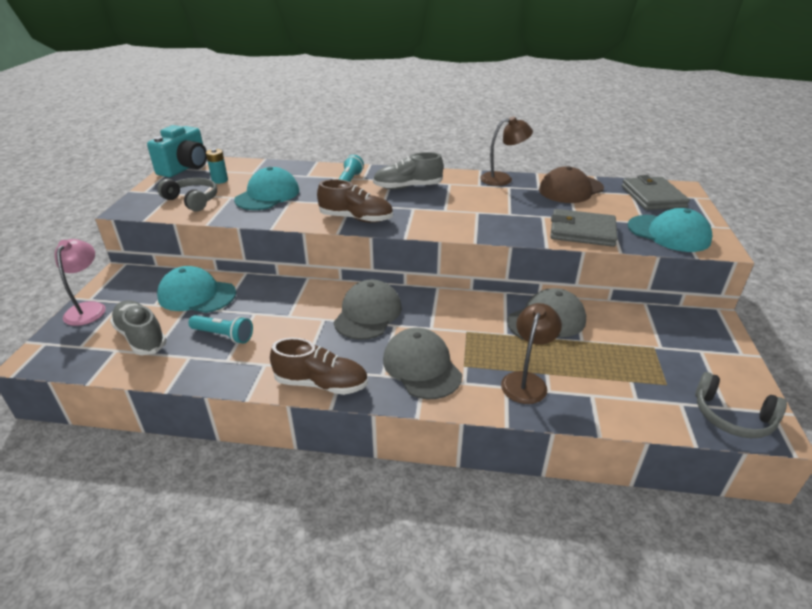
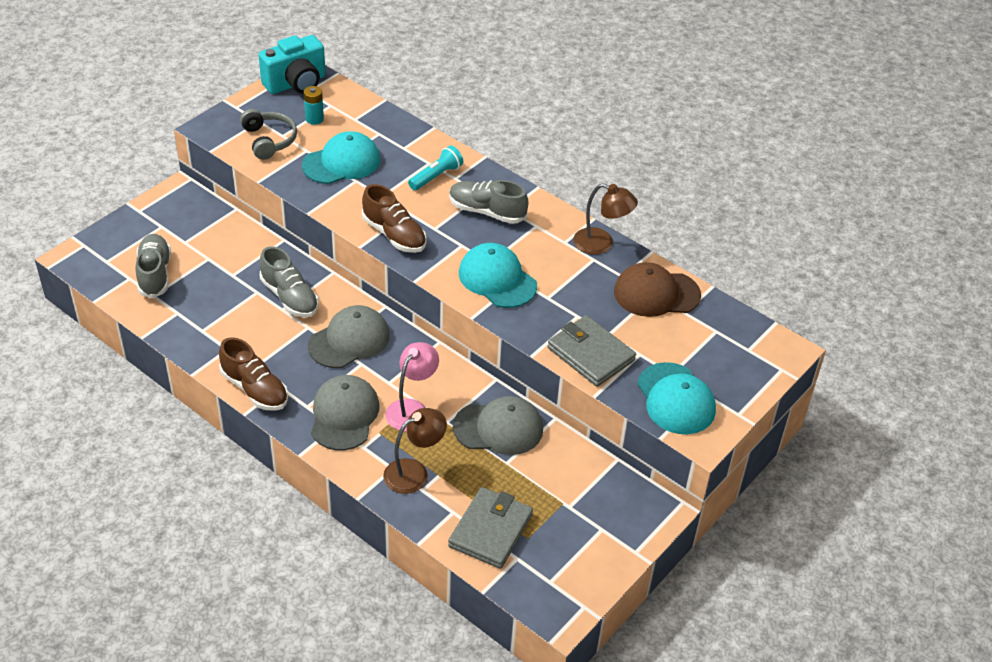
camera: 30 degrees right, 10 degrees up
pink lamp [55,239,106,326] -> pink lamp moved to [385,342,439,431]
turquoise cap [157,266,236,313] -> turquoise cap moved to [459,243,537,308]
turquoise flashlight [188,315,253,344] -> none
grey wallet [622,175,690,210] -> grey wallet moved to [448,487,533,569]
grey headphones [695,372,787,438] -> none
none -> grey shoe [260,246,319,317]

